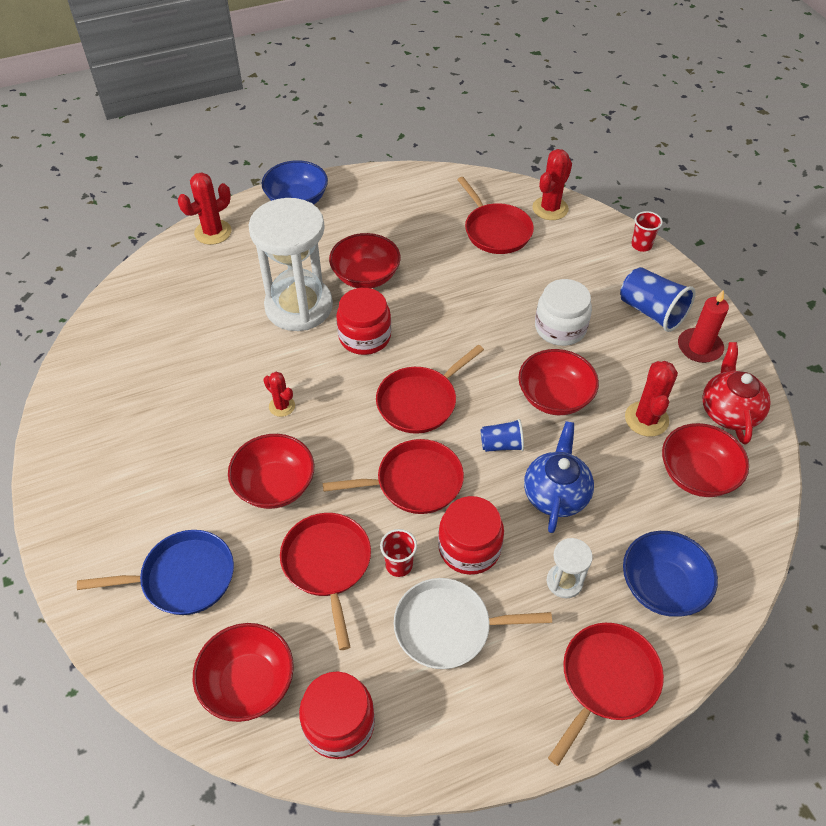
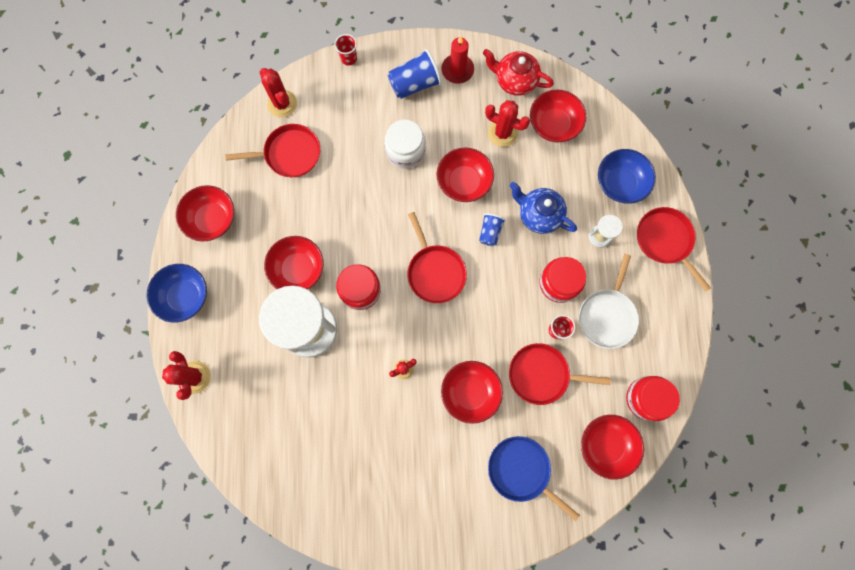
camera: 70 degrees left, 25 degrees up
blue pan [77,530,234,615] -> blue pan turned 60 degrees counterclockwise [488,436,580,521]
red pan [323,439,464,514] -> none
none -> red bowl [176,185,234,241]

